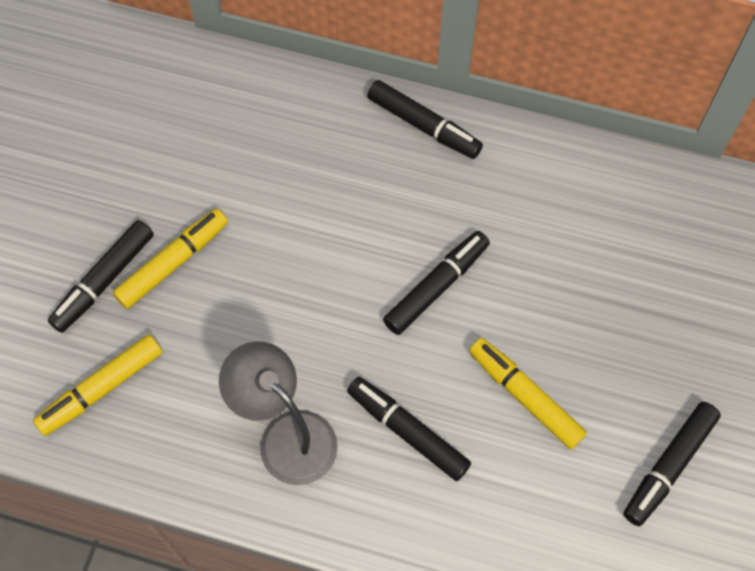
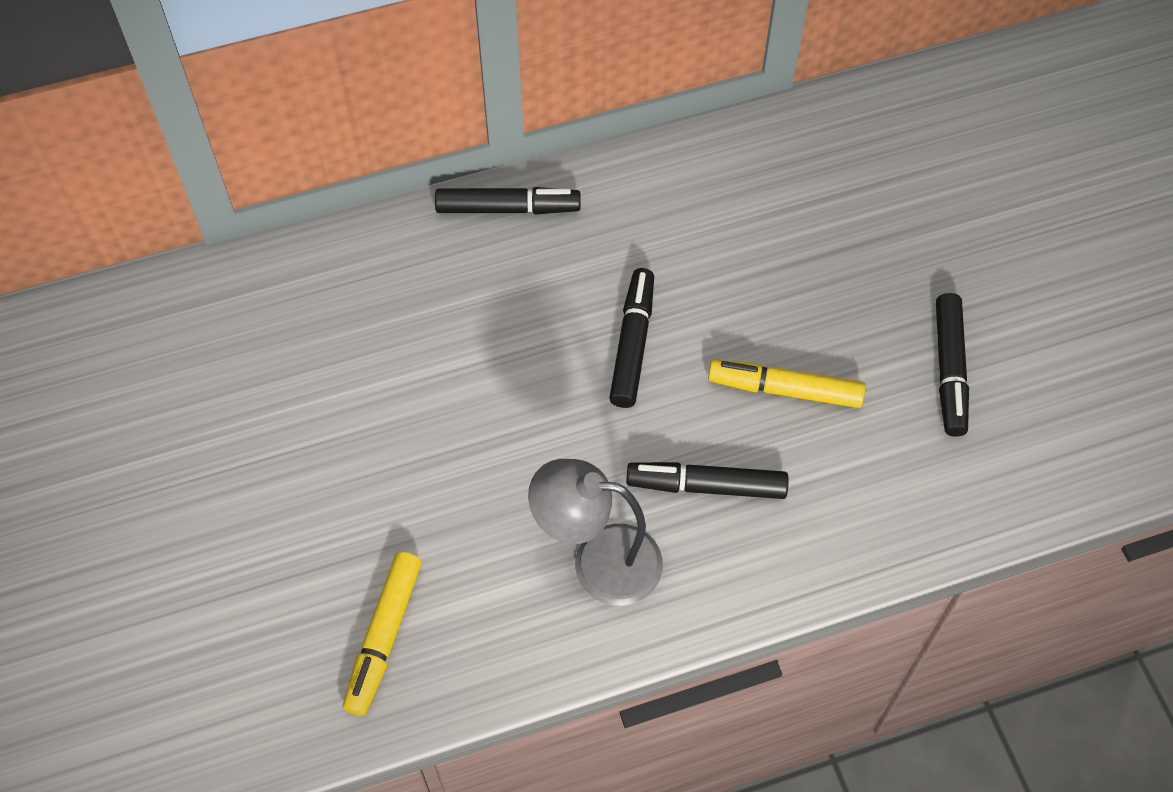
camera: 35 degrees left, 5 degrees down
black marker [47,220,154,333] -> none
yellow marker [113,209,228,309] -> none

